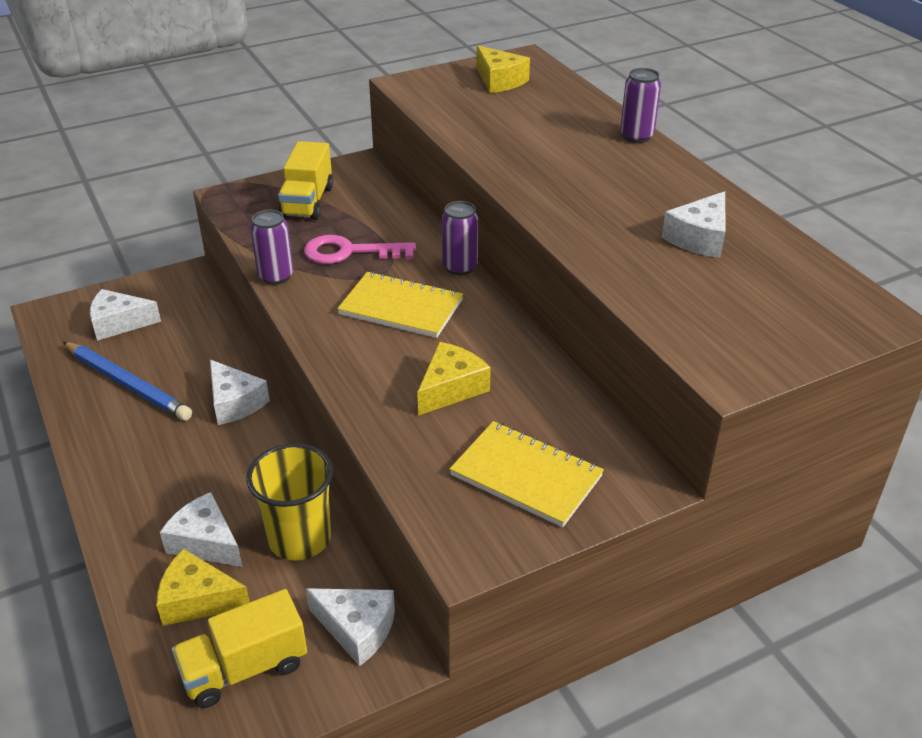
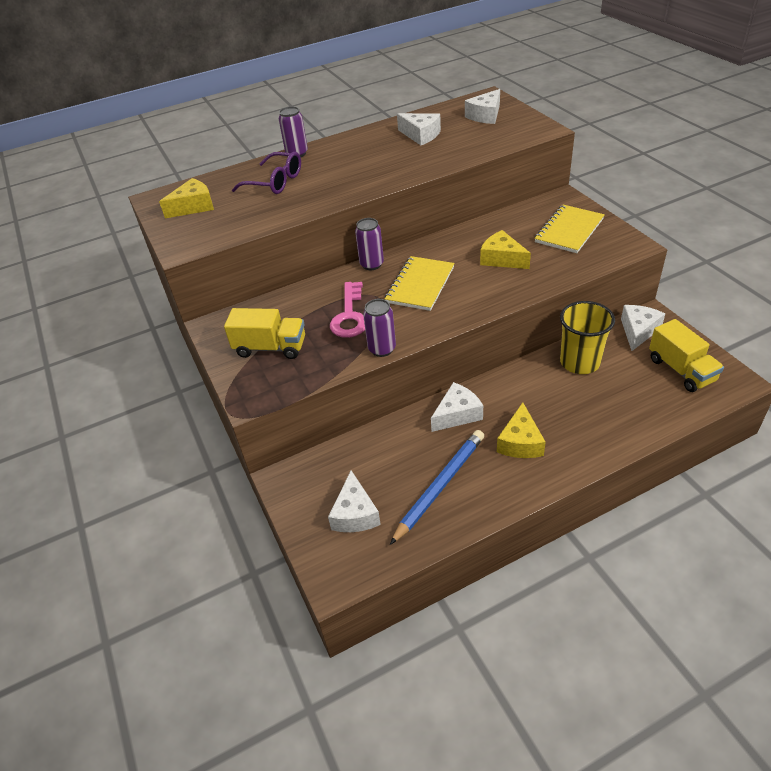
camera: 85 degrees left, 5 degrees up
yellow cheese [156,549,250,626] -> yellow cheese moved to [497,402,546,458]
white cheese [160,492,242,567] -> white cheese moved to [465,89,500,124]
none -> purple glasses [232,152,301,194]

